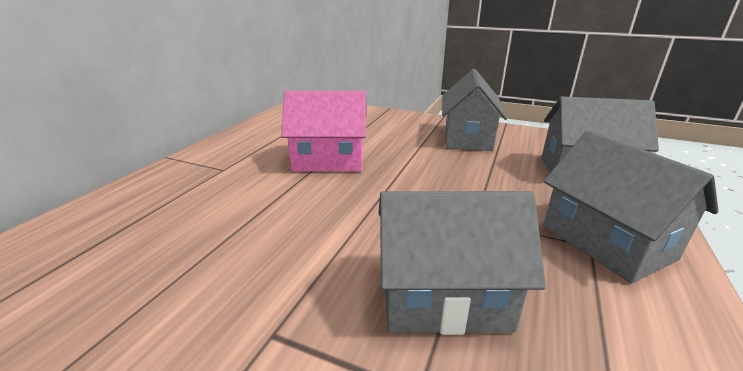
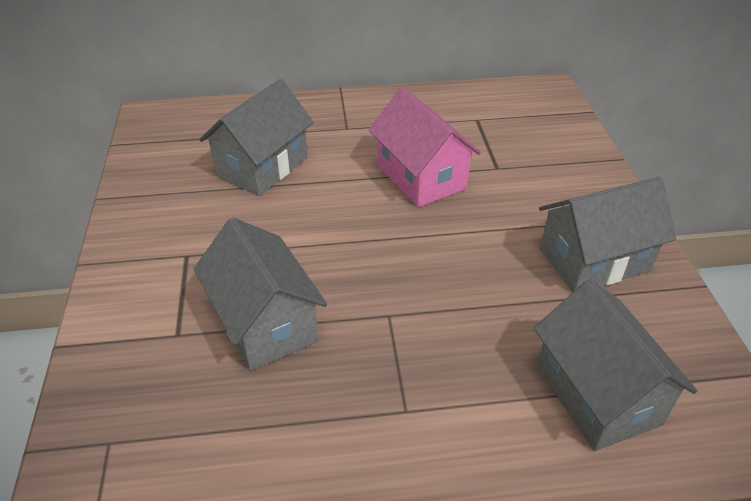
camera: 60 degrees right, 15 degrees up
grey house [543,130,719,283] -> grey house moved to [199,79,314,196]

